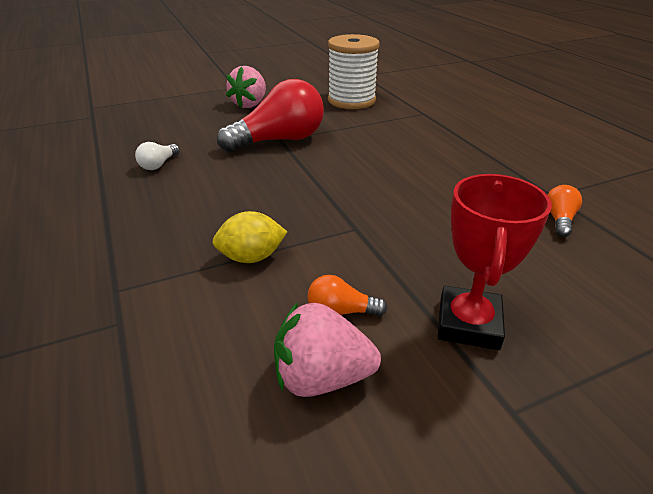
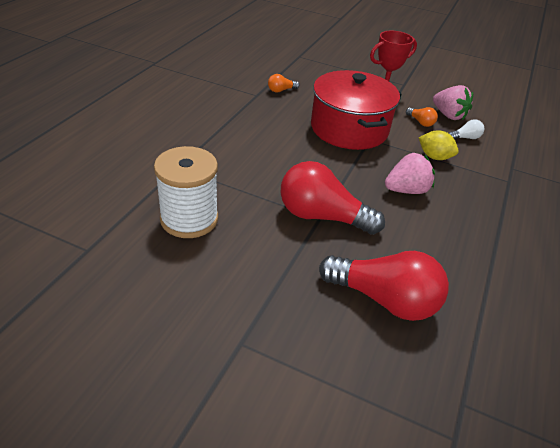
camera: 135 degrees left, 5 degrees up
white light bulb [135,142,180,170] -> white light bulb moved to [449,119,484,140]
pink strawberry [226,66,266,108] -> pink strawberry moved to [385,153,435,194]
none -> red pot [311,70,400,150]
none -> red light bulb [319,251,449,321]

